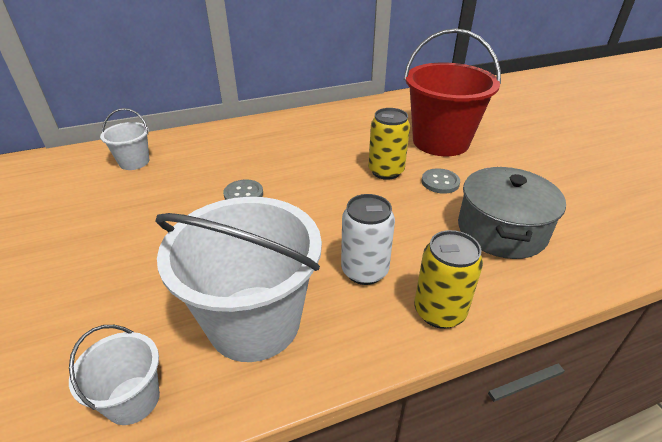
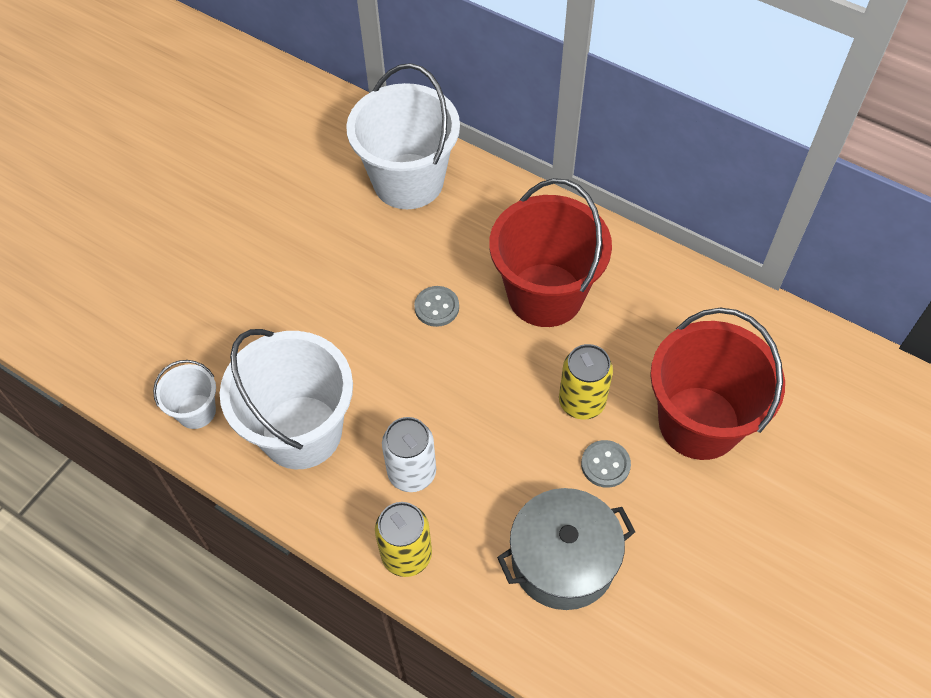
camera: 55 degrees right, 20 degrees up
white bucket [100,108,149,170] -> white bucket [346,63,460,209], size x2.08
none -> red bucket [489,178,612,327]

